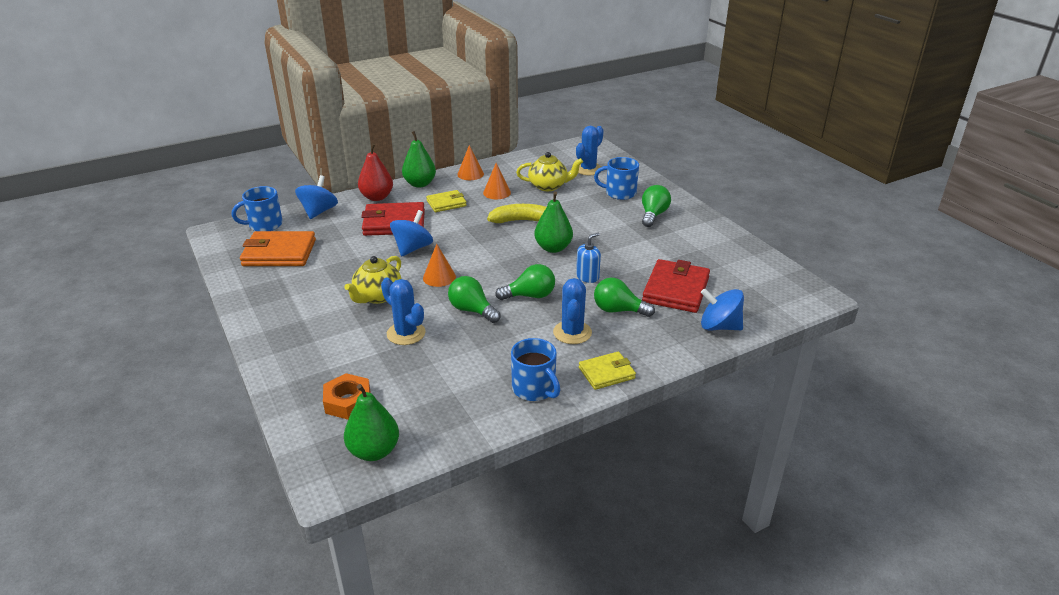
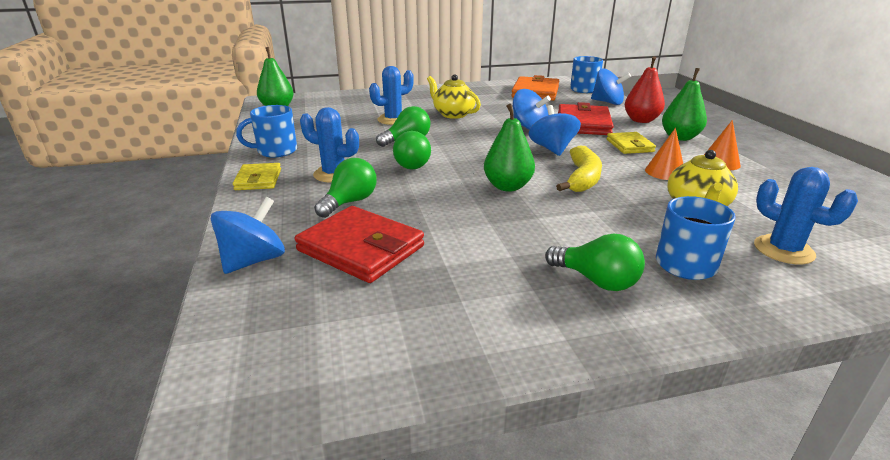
camera: 105 degrees right, 5 degrees down
orange nut [323,373,370,419] -> none
orange cone [423,244,456,287] -> none
blue soap dispenser [576,233,601,283] -> none
none -> blue spinning top [529,105,581,156]

